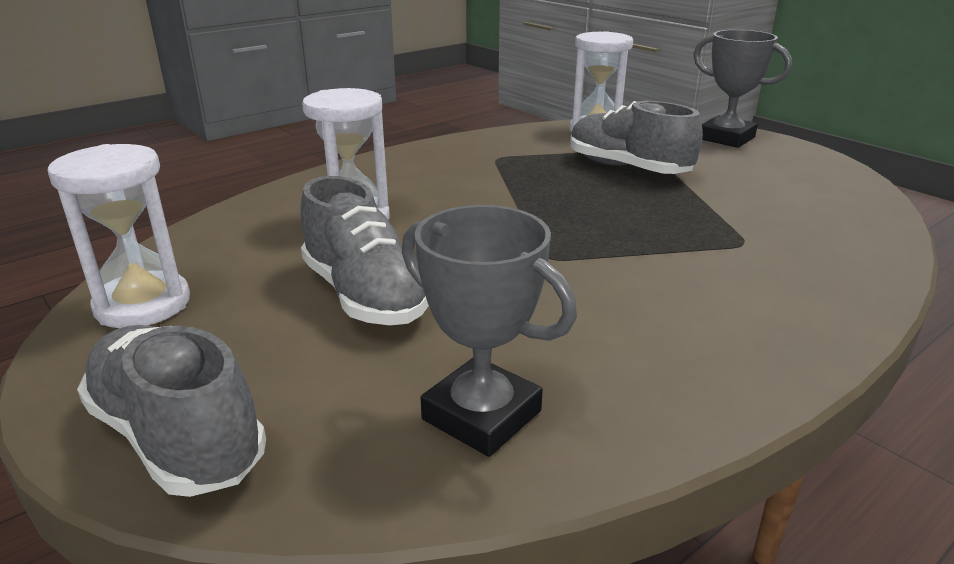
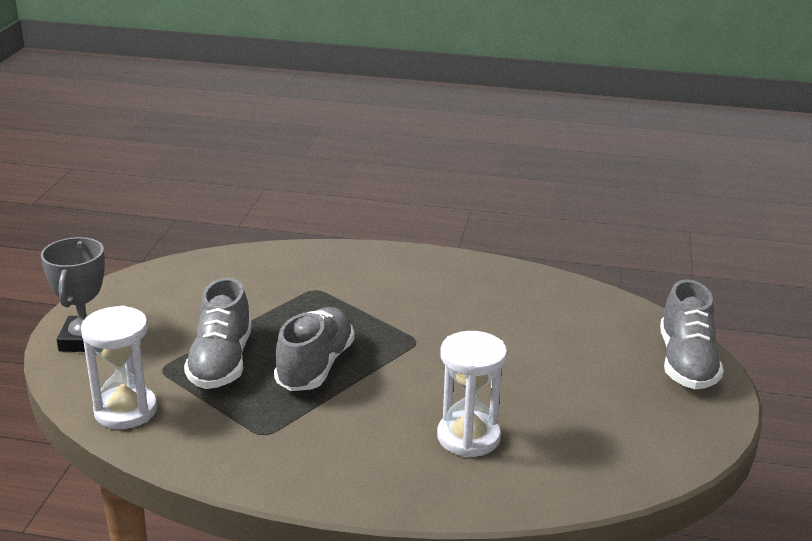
camera: 130 degrees left, 0 degrees up
white hourglass [48,144,190,328] -> none
grey shoe [300,176,429,325] -> grey shoe moved to [274,307,355,391]
grey trophy [402,205,577,457] -> none

